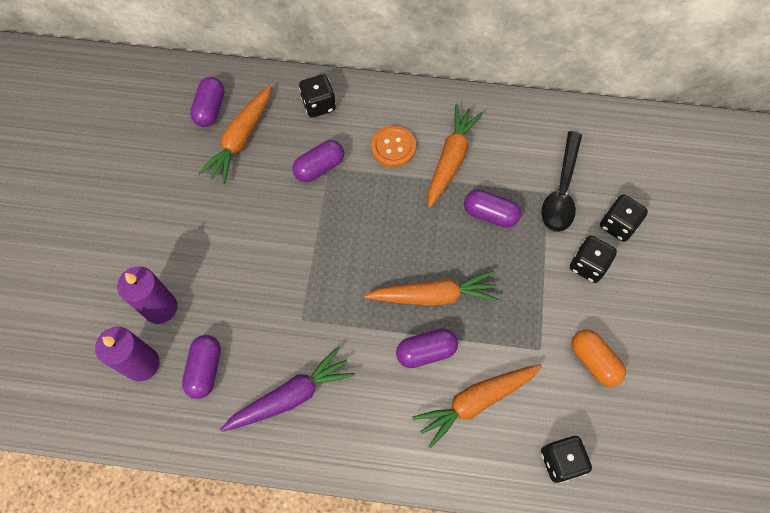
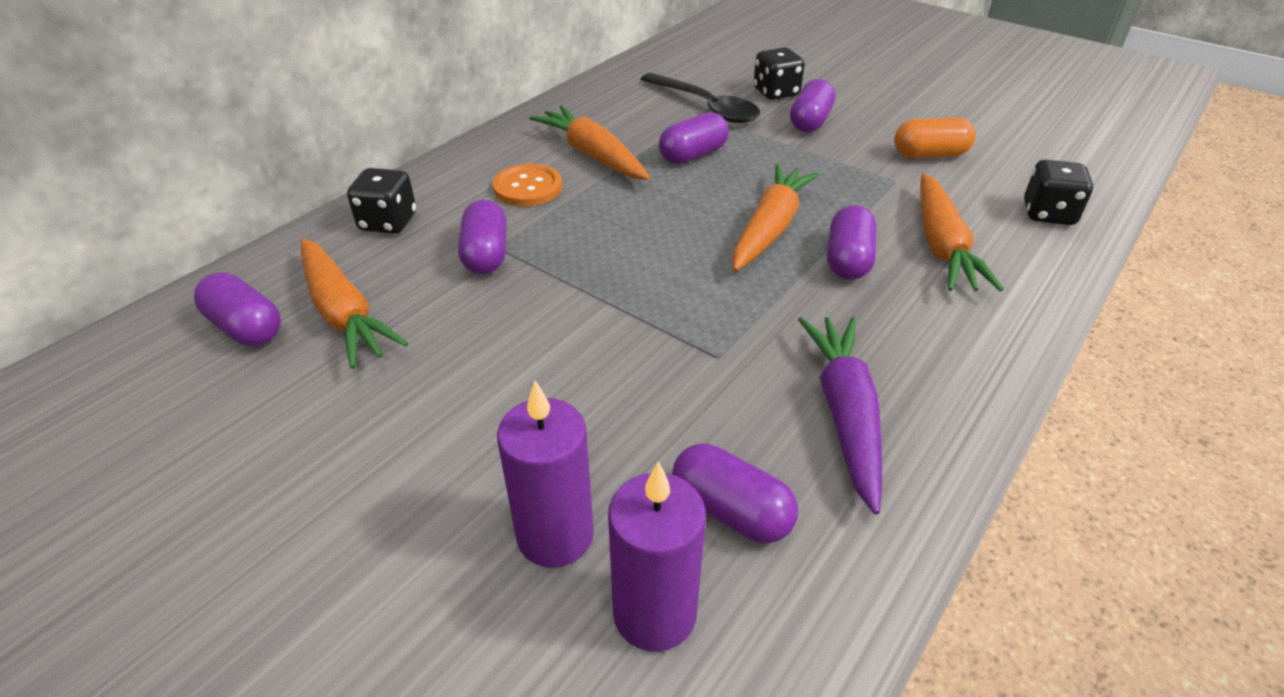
camera: 60 degrees left, 25 degrees down
black dice [570,236,617,283] -> purple capsule [790,79,835,133]

